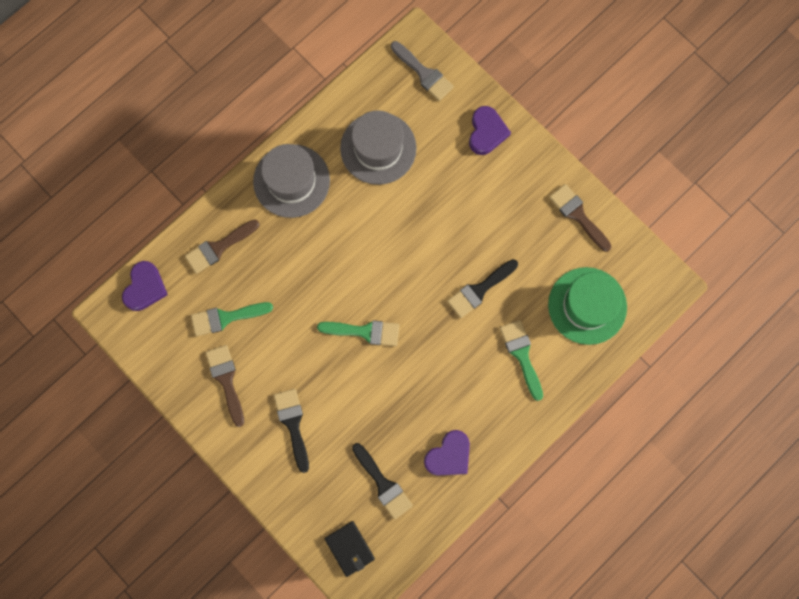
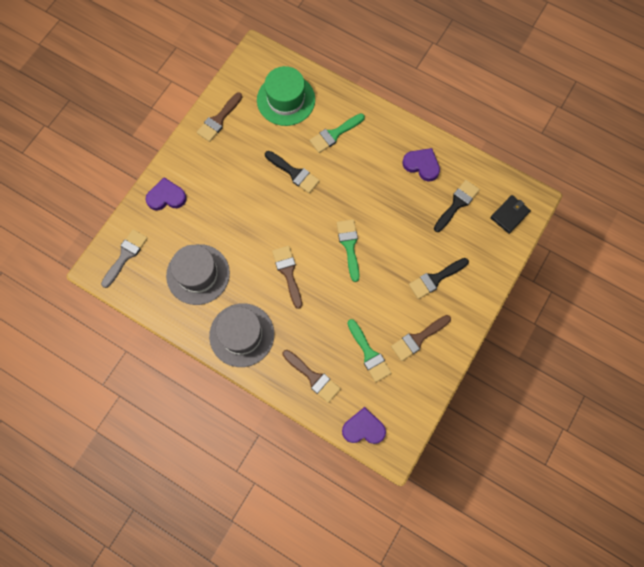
camera: 105 degrees left, 5 degrees down
none -> brown brush [272,246,302,309]

